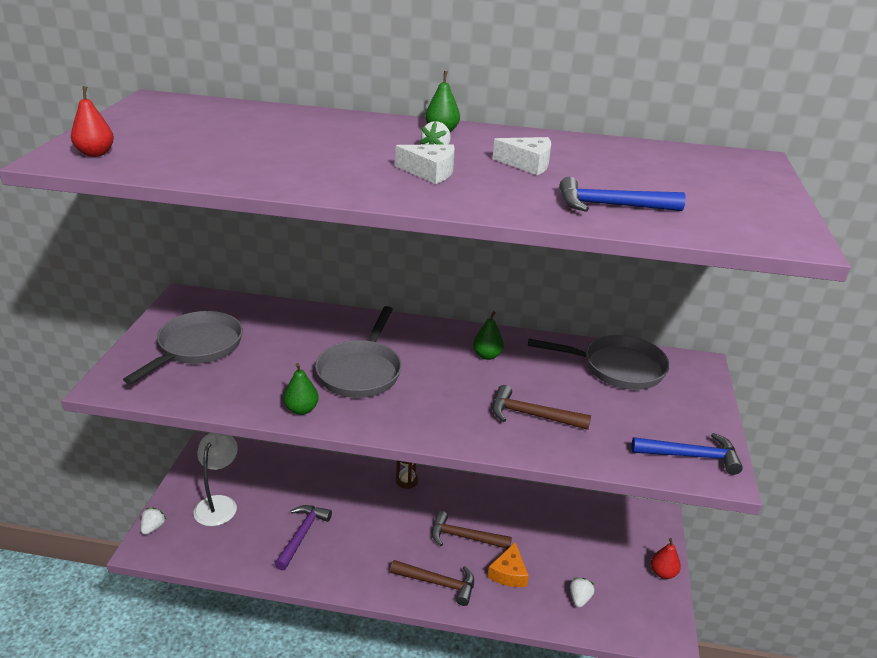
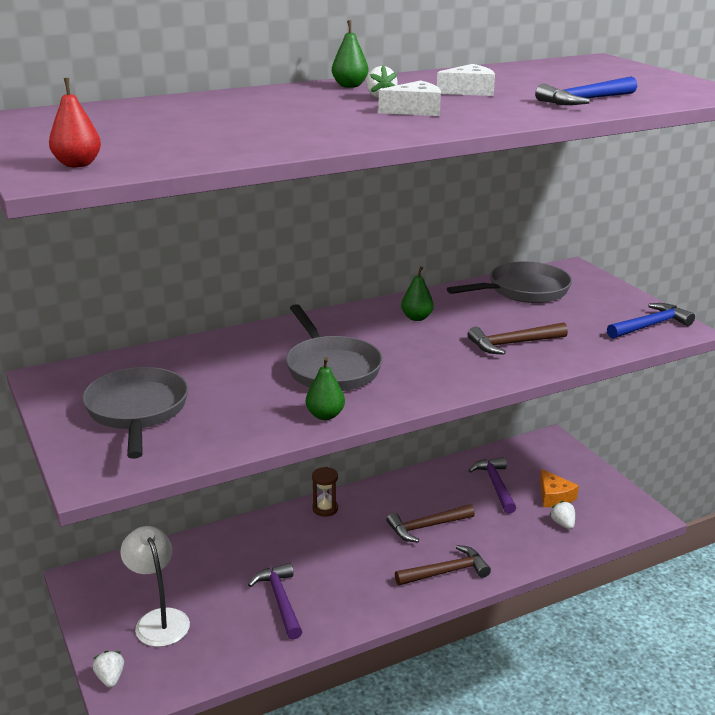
camera: 35 degrees left, 5 degrees down
orange cheese [488,542,529,587] -> orange cheese moved to [540,469,579,507]
red pear [651,538,681,579] -> none
none -> purple hammer [468,457,516,514]

